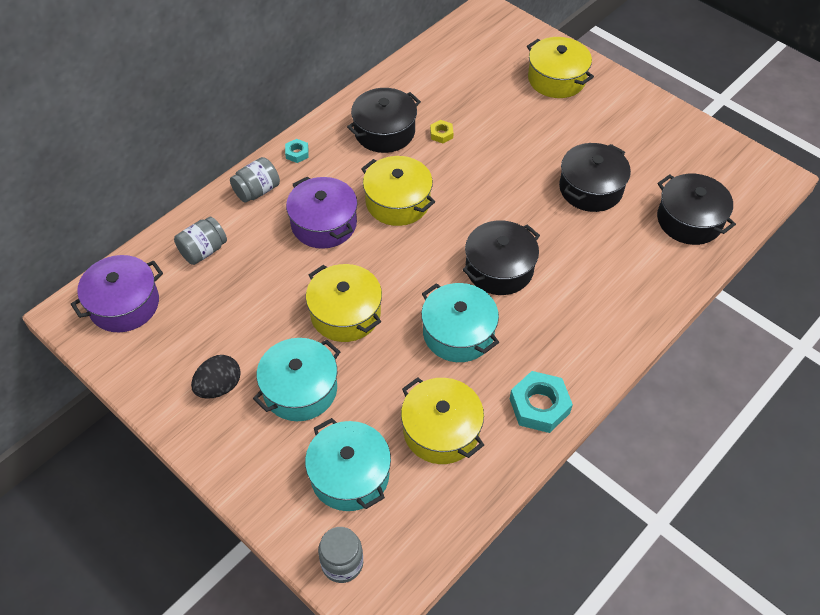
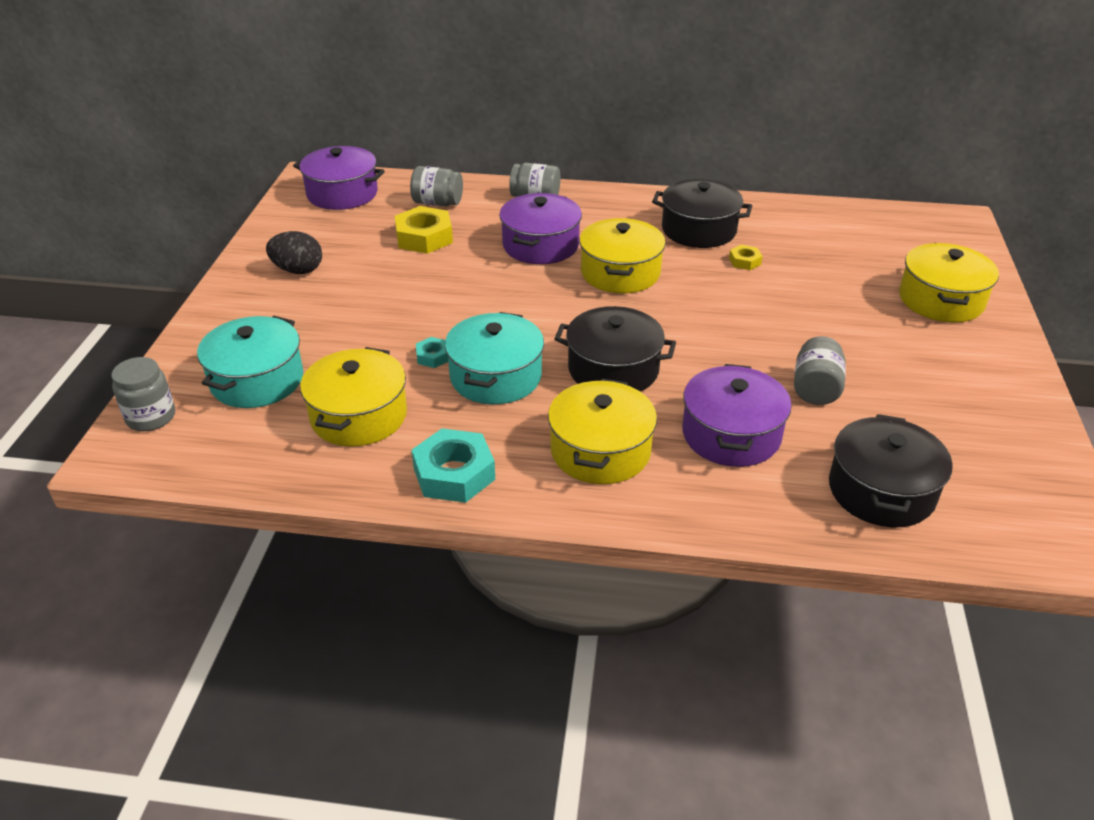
camera: 55 degrees right, 15 degrees down
turquoise pot [253,338,340,421] -> none
turquoise nut [285,139,309,163] -> turquoise nut moved to [416,337,448,368]
yellow pot [306,264,382,342] -> yellow pot moved to [548,378,657,484]
black pot [559,143,631,212] -> grey jar [794,336,846,405]
none -> yellow nut [395,206,453,254]
none -> purple pot [682,364,792,467]

